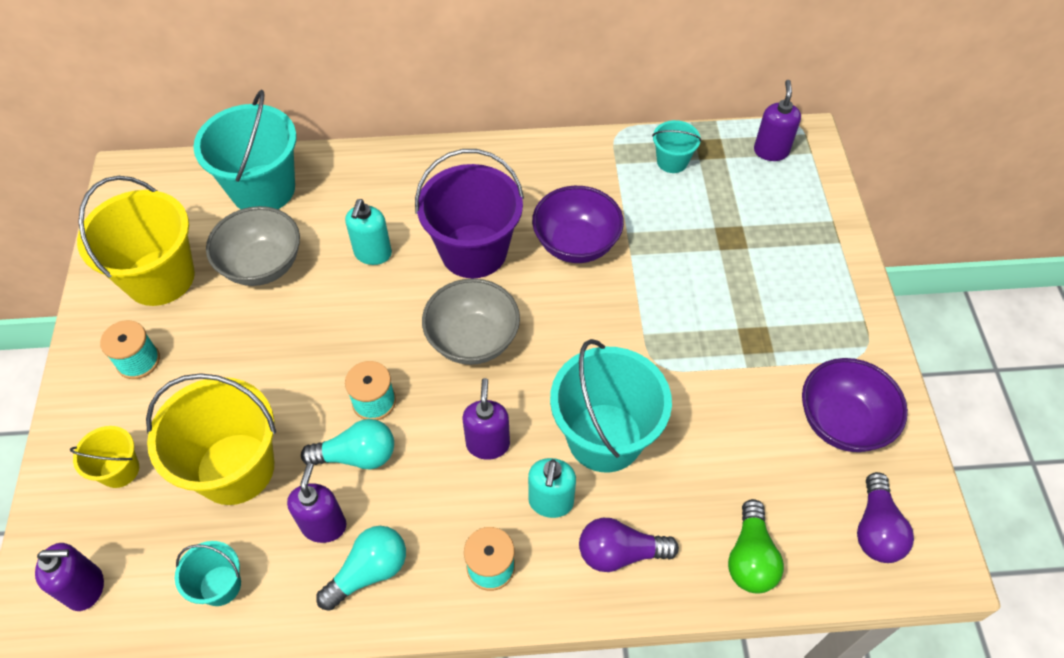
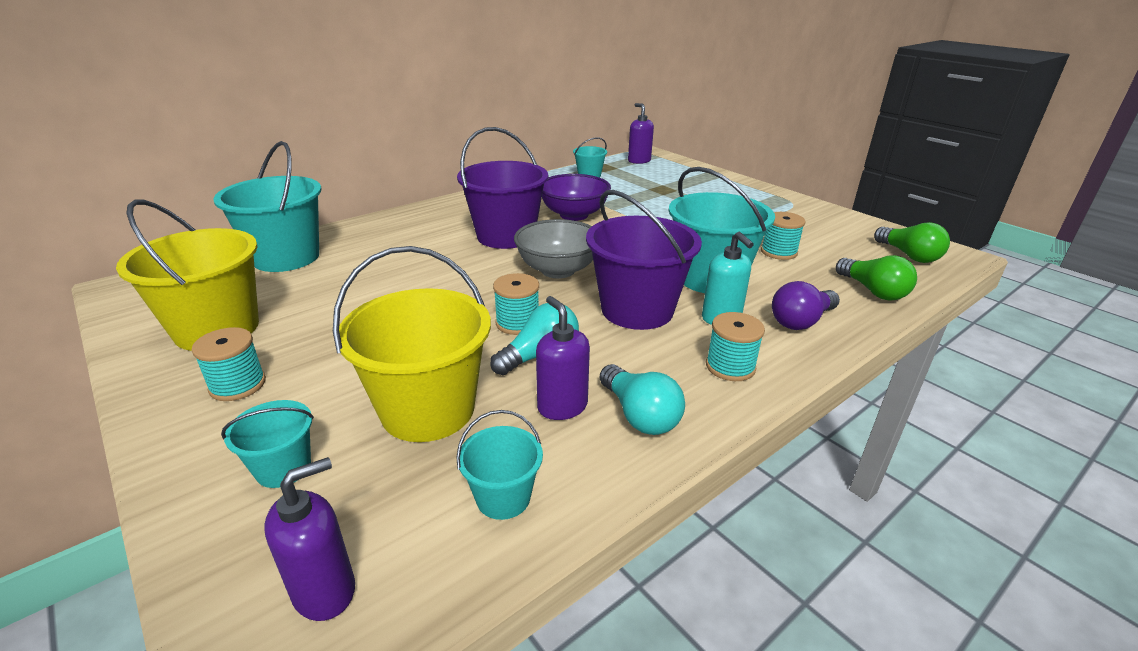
camera: 35 degrees left, 25 degrees down
yellow bucket [70,426,139,488] -> turquoise bucket [221,400,314,488]
grey bowl [206,206,300,286] -> none
turquoise light bulb [316,526,406,611] -> turquoise light bulb turned 135 degrees clockwise [599,364,685,435]
turquoise soap dispenser [345,199,392,265] -> none
purple soap dispenser [462,378,510,460] -> purple bucket [586,190,702,330]
purple bowl [802,358,908,452] -> none
purple light bulb [857,472,914,563] -> green light bulb [874,222,950,263]
none -> turquoise spool [761,212,806,260]

